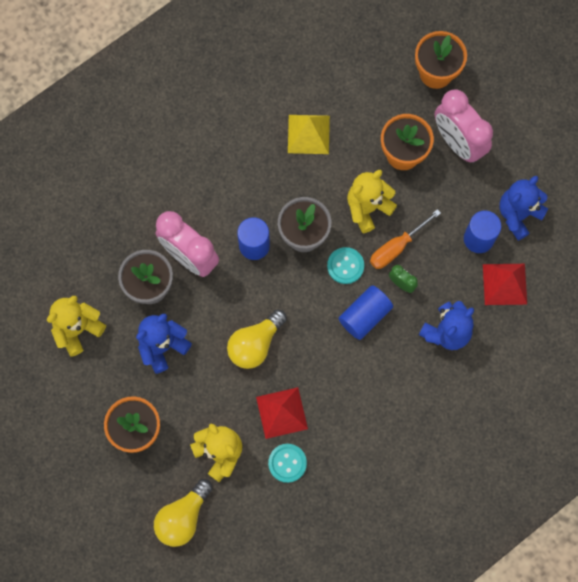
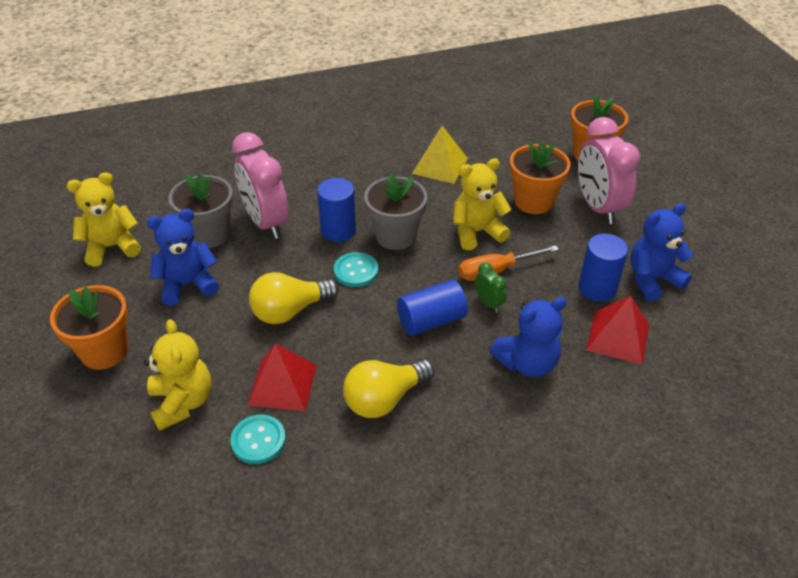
camera: 20 degrees right, 30 degrees down
yellow light bulb [154,479,213,547] -> yellow light bulb moved to [343,359,434,418]
turquoise button [327,247,364,284] -> turquoise button moved to [334,252,378,287]

